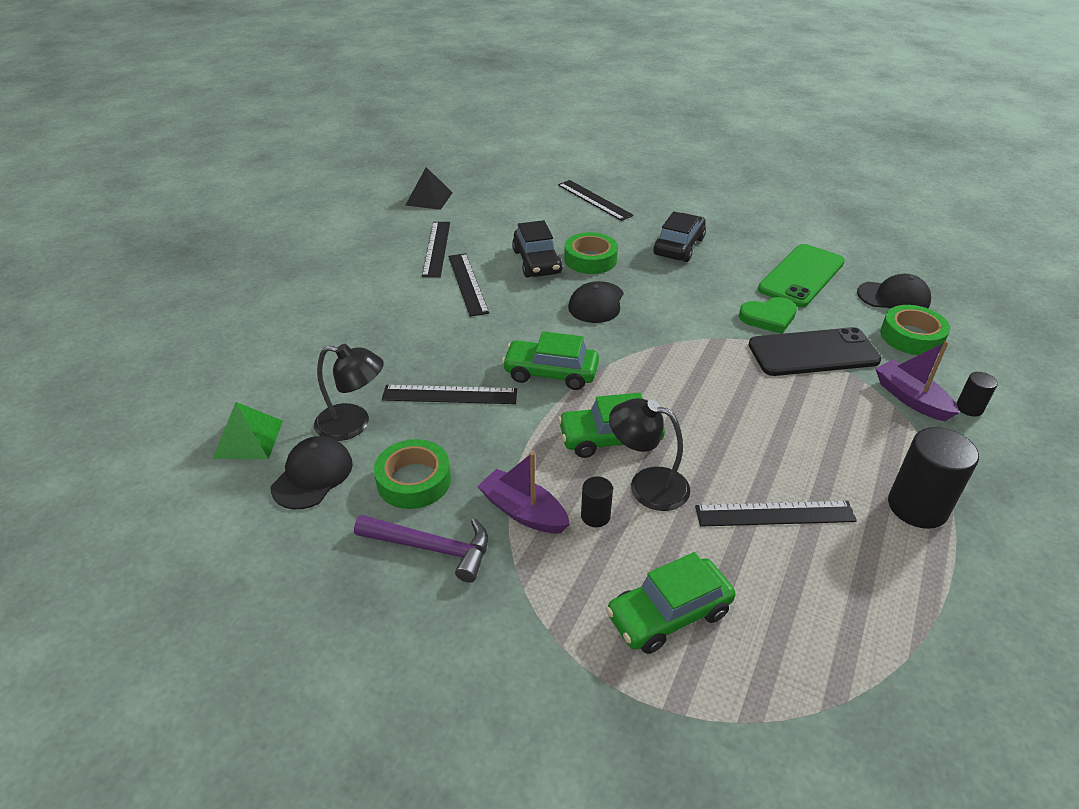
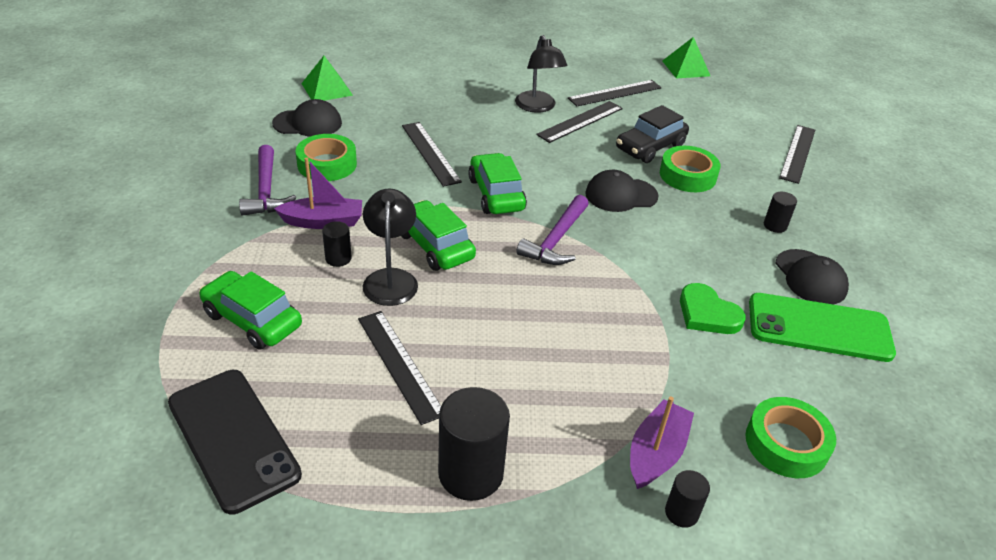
camera: 60 degrees right, 0 degrees up
black lamp [314,344,384,441] -> black lamp moved to [515,35,567,113]
black pyramid [405,167,453,210] -> green pyramid [662,37,710,79]
purple boat [477,452,570,533] -> purple boat turned 75 degrees clockwise [274,158,362,229]
black car [653,211,706,262] -> black cylinder [764,192,797,233]
black phone [748,327,881,376] -> black phone moved to [168,370,302,514]
black cap [857,274,931,309] -> black cap moved to [775,249,849,305]
none -> purple hammer [516,195,589,265]

